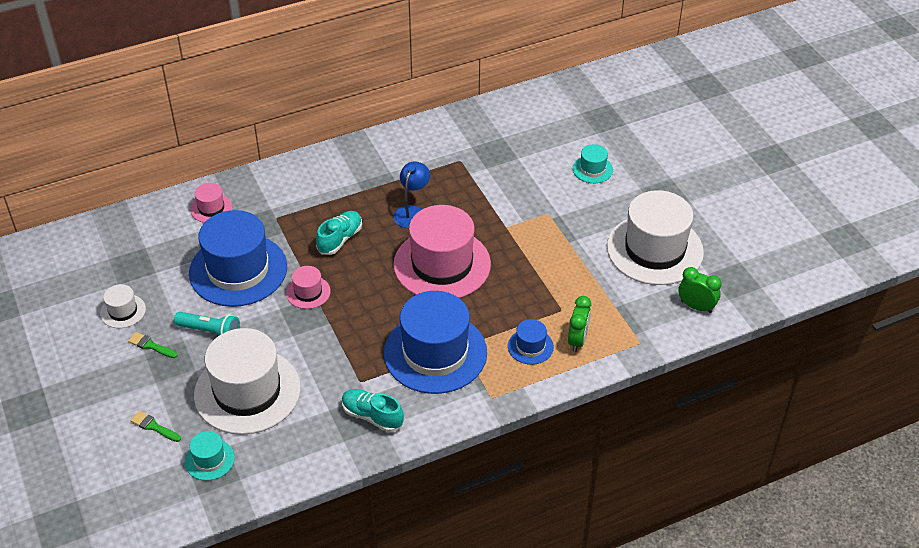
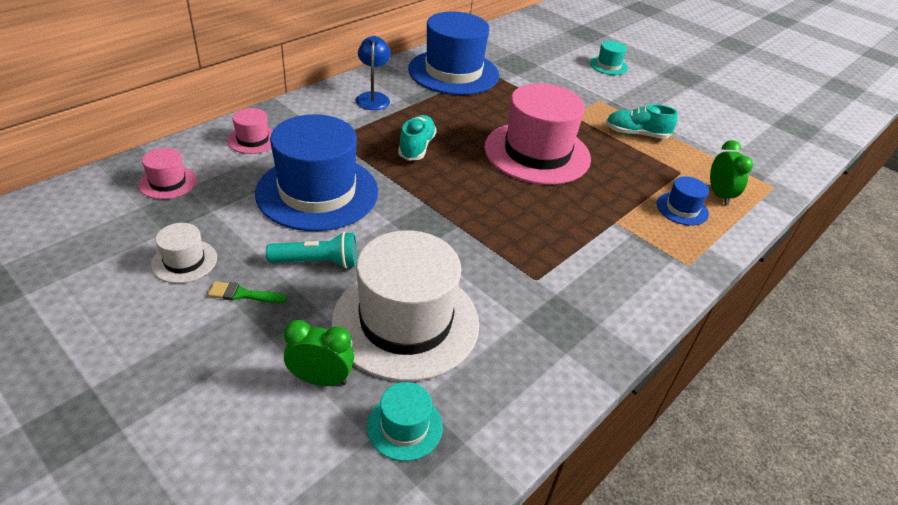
camera: 25 degrees left, 5 degrees down
green brush [130,411,181,442] -> none
pink hat [286,266,331,309] -> pink hat moved to [138,148,197,199]
turquoise shoe [342,389,404,432] -> turquoise shoe moved to [606,104,678,139]
blue hat [384,291,487,394] -> blue hat moved to [408,12,499,95]
blue lamp [393,162,430,228] -> blue lamp moved to [356,36,391,110]
white hat [607,190,704,285] -> none
green clock [678,267,722,313] -> green clock moved to [284,320,354,386]

